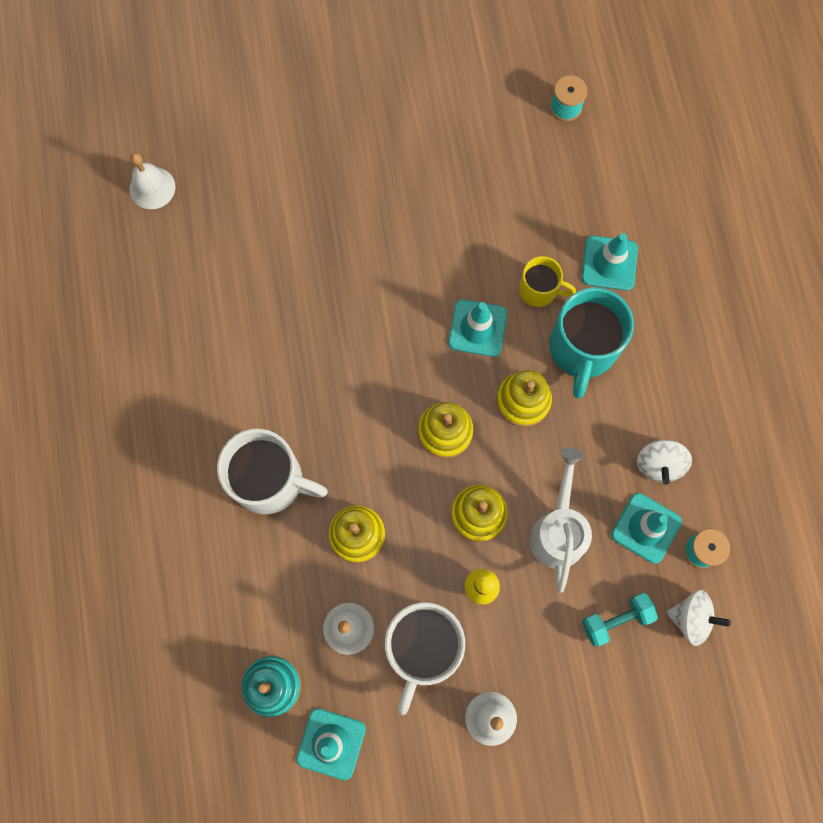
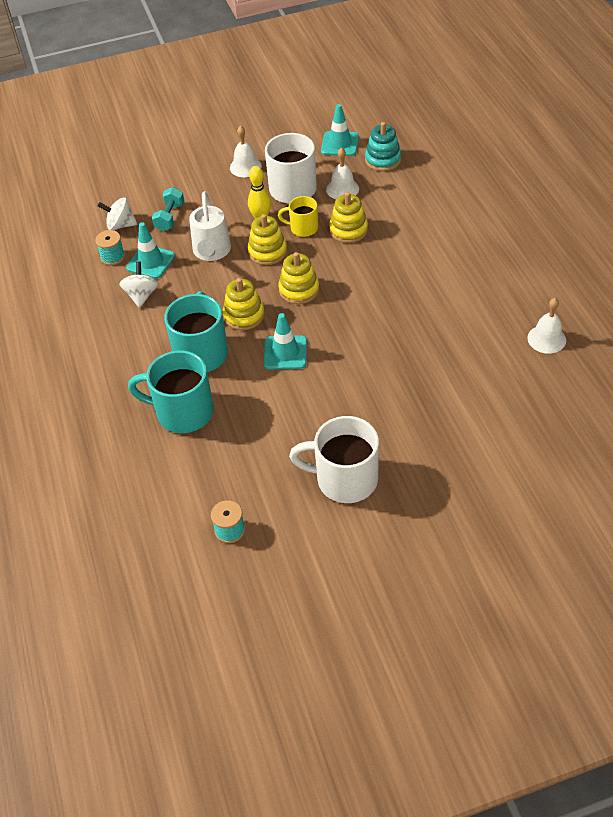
camera: 175 degrees right, 25 degrees down
white bell [130,153,176,209] -> white bell moved to [527,298,566,354]
white mug [217,429,328,515] -> white mug moved to [289,416,379,503]
yellow mug [519,256,576,307] -> yellow mug moved to [278,196,318,237]
turquoise traffic cone [582,233,638,290] -> turquoise mug [128,351,214,433]
turquoise dumbbell [582,593,658,646] -> turquoise dumbbell turned 45 degrees counterclockwise [152,187,184,231]

